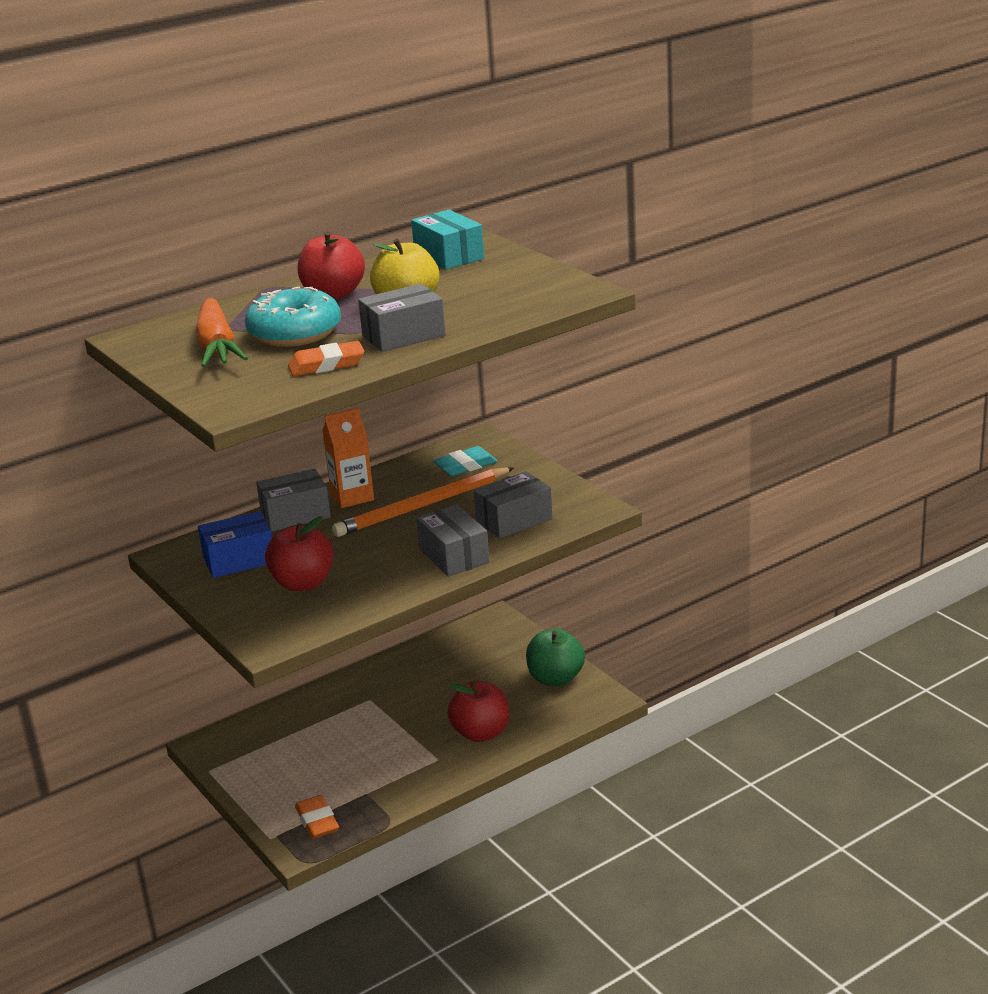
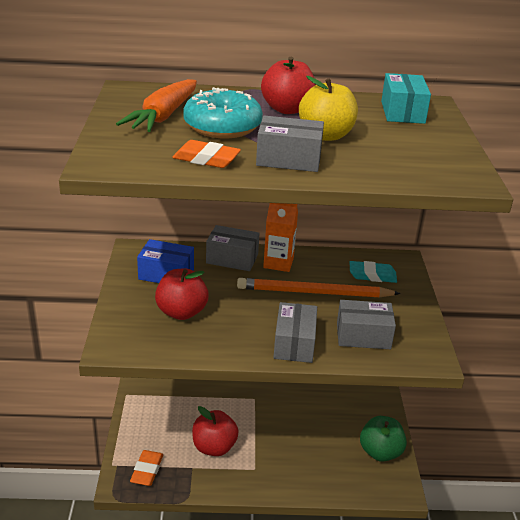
camera: 30 degrees right, 5 degrees up
red apple [447,681,509,742] -> red apple moved to [192,406,239,456]

